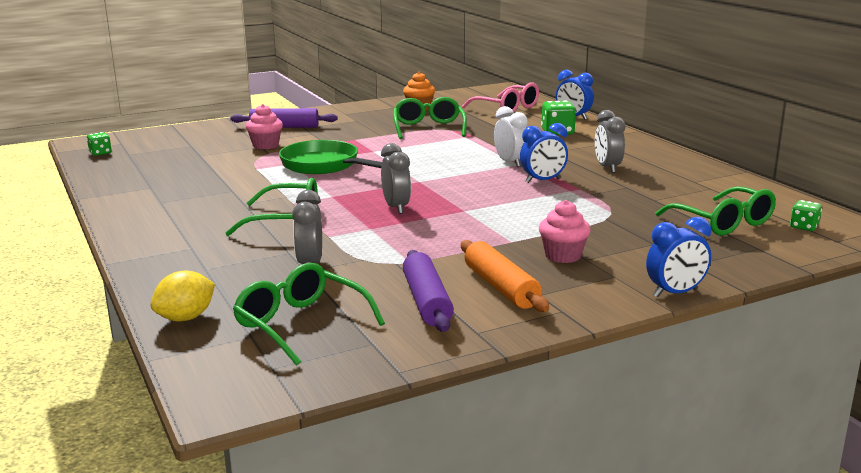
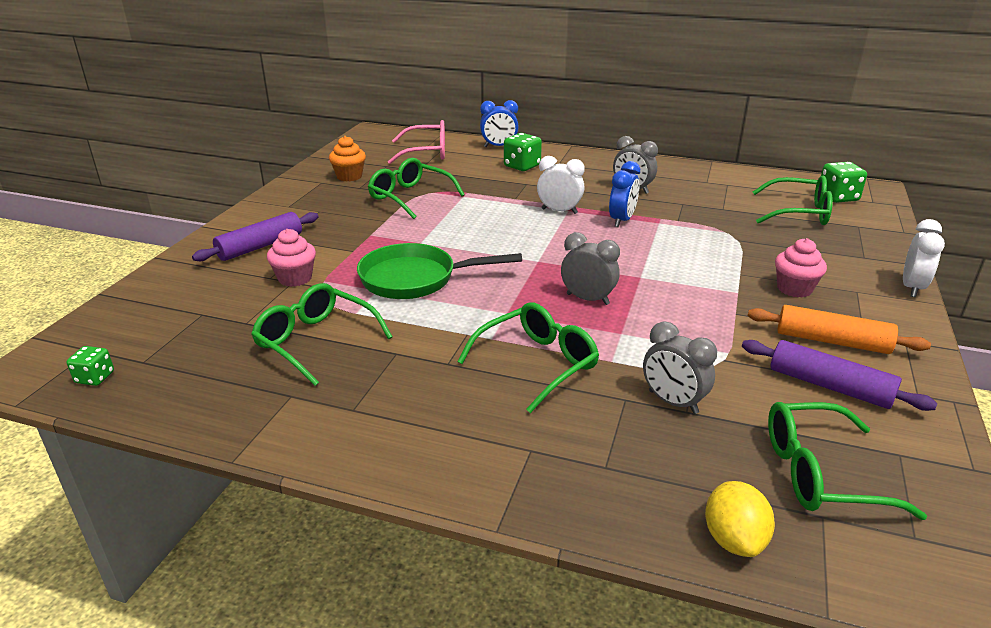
camera: 45 degrees left, 10 degrees up
blue clock [646,217,711,298] -> white clock [903,219,945,297]
green dice [790,200,822,231] -> green dice [821,162,867,203], size x1.65
none -> green glasses [251,283,393,386]

